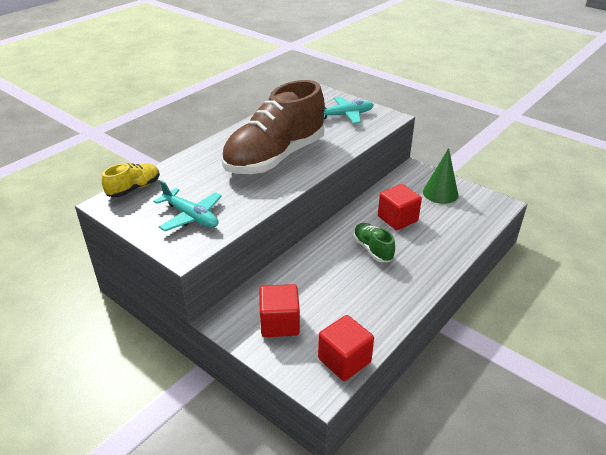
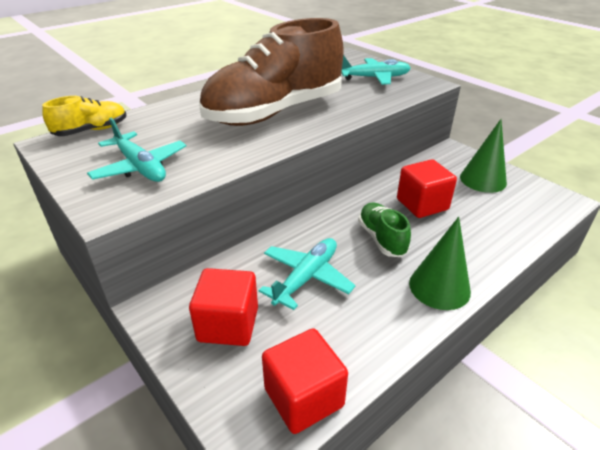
camera: 10 degrees right, 0 degrees up
none -> turquoise plane [259,238,356,310]
none -> green cone [409,217,471,310]

